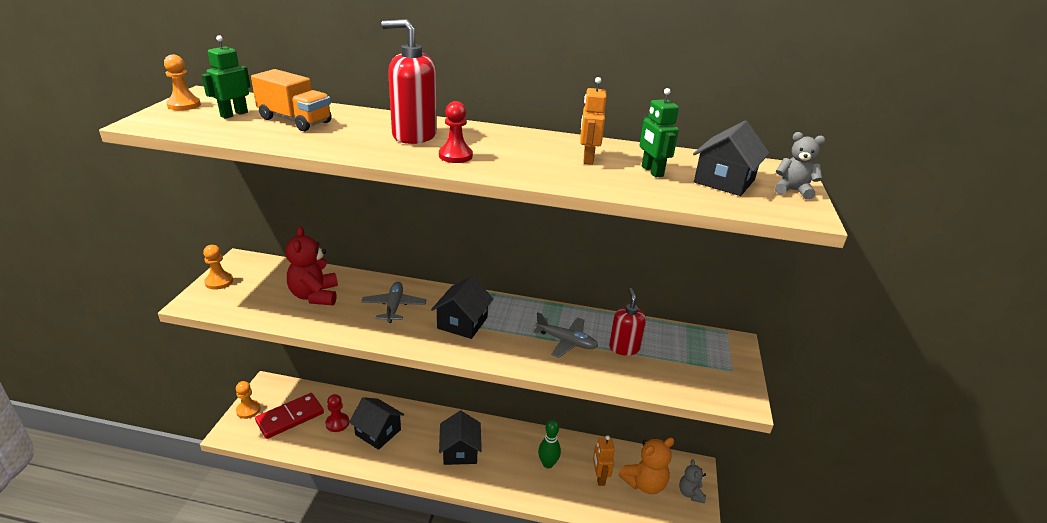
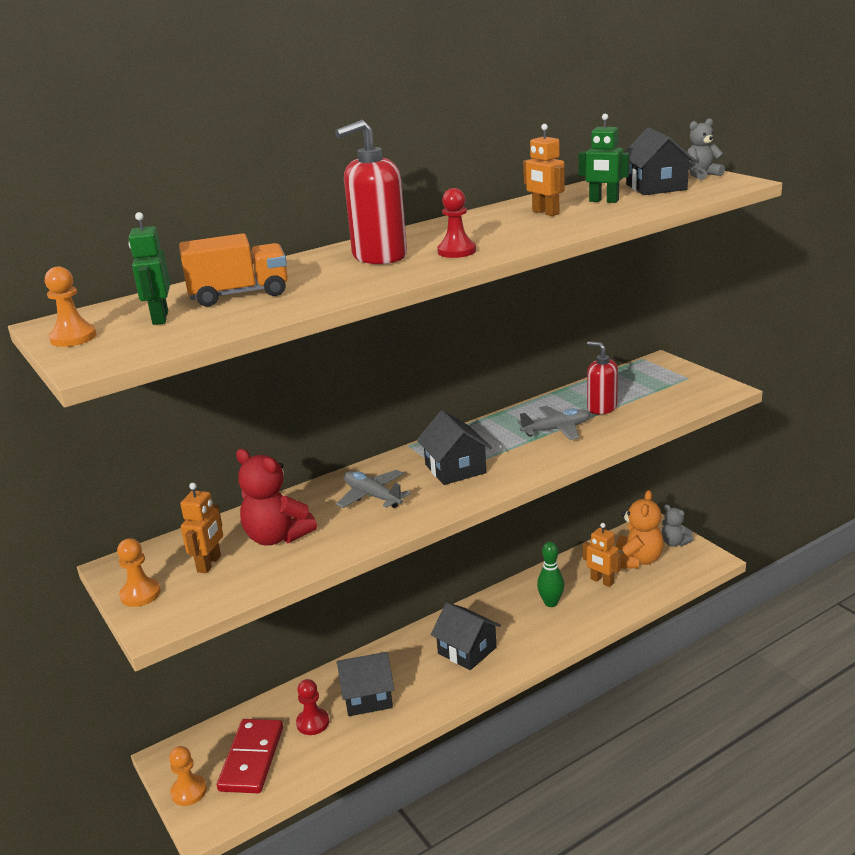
camera: 40 degrees left, 5 degrees down
none -> orange robot [180,483,223,573]

